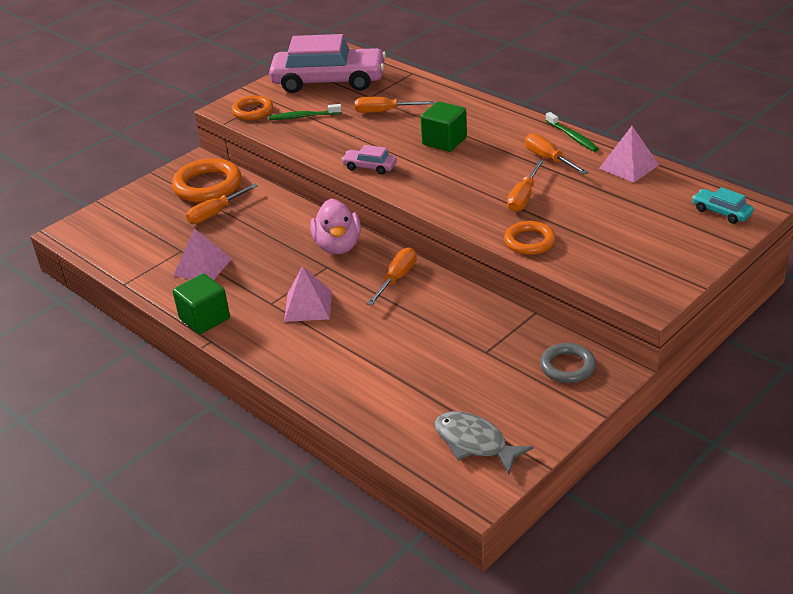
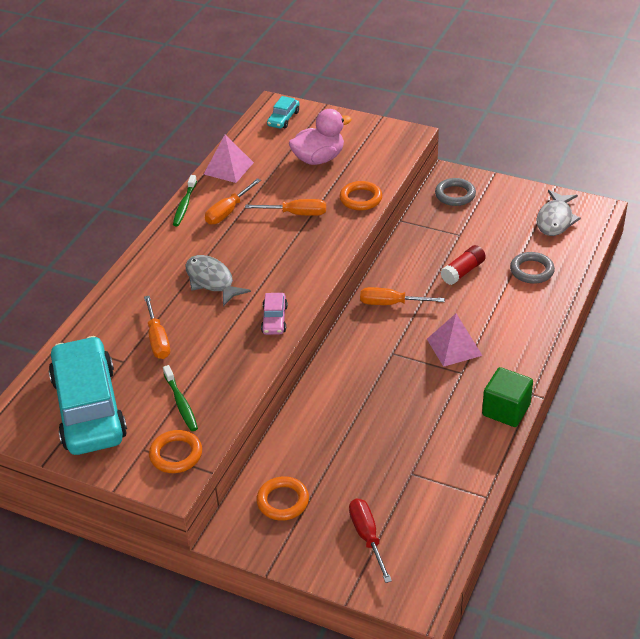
camera: 110 degrees left, 5 degrees up
orange ring [172,158,241,203] -> orange ring [256,476,309,521], size x0.62
pink pyramid [173,228,232,280] -> none
orange screwdriver [186,184,258,224] -> none
pink car [269,34,386,93] -> turquoise car [49,336,127,455]
pink duck [310,199,361,254] -> pink duck moved to [289,109,352,165]
green cube [420,101,467,152] -> grey fish [185,255,251,307]
green toothbrush [545,112,599,152] -> green toothbrush turned 150 degrees clockwise [173,175,197,226]
none -> red screwdriver [349,499,392,583]
none -> red glue stick [440,245,486,285]
none -> grey ring [510,252,555,284]

